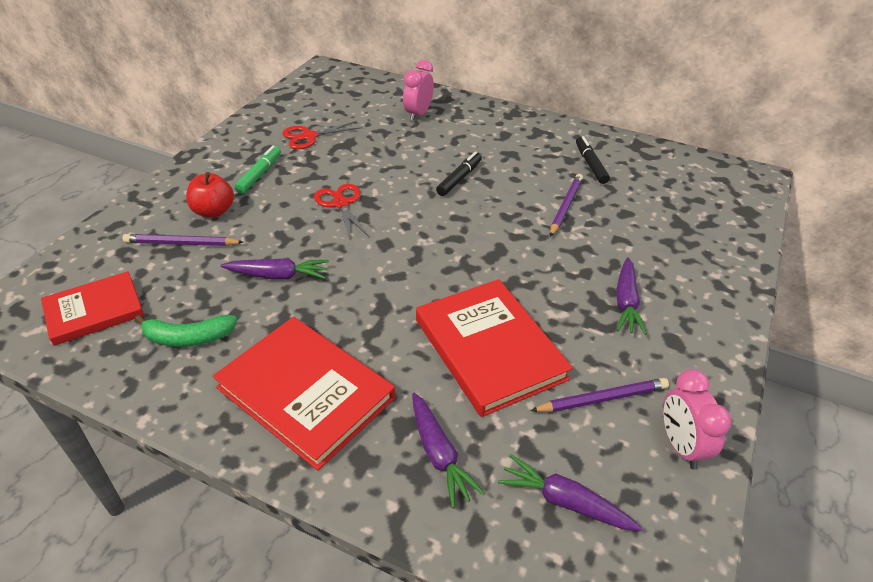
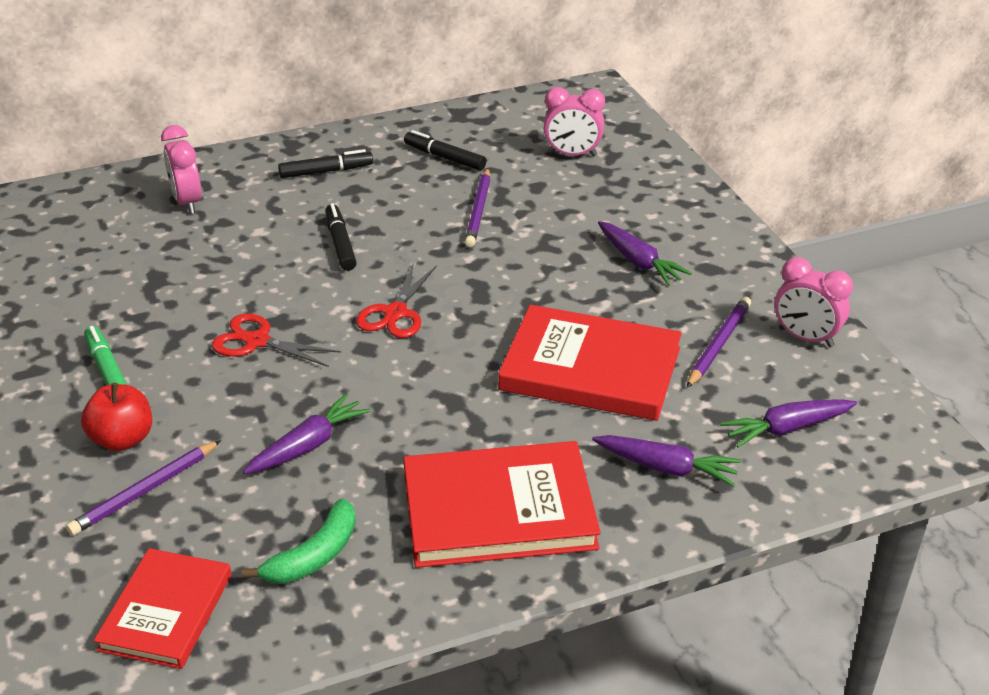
camera: 45 degrees left, 5 degrees down
red scissors [282,121,362,149] -> red scissors moved to [356,262,437,338]
purple pencil [550,174,583,237] -> purple pencil turned 150 degrees counterclockwise [465,168,490,247]
none -> black marker [278,149,373,178]
none -> pink clock [544,87,605,157]

